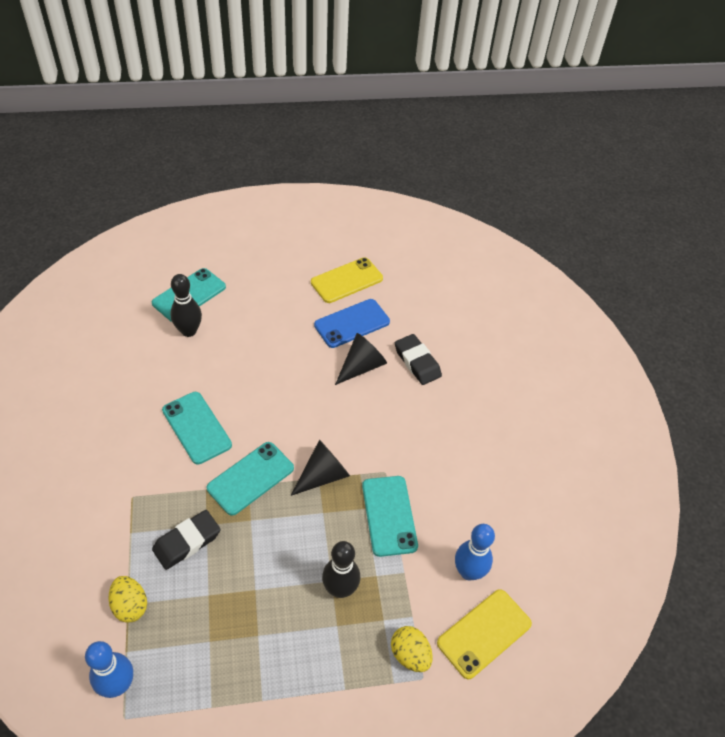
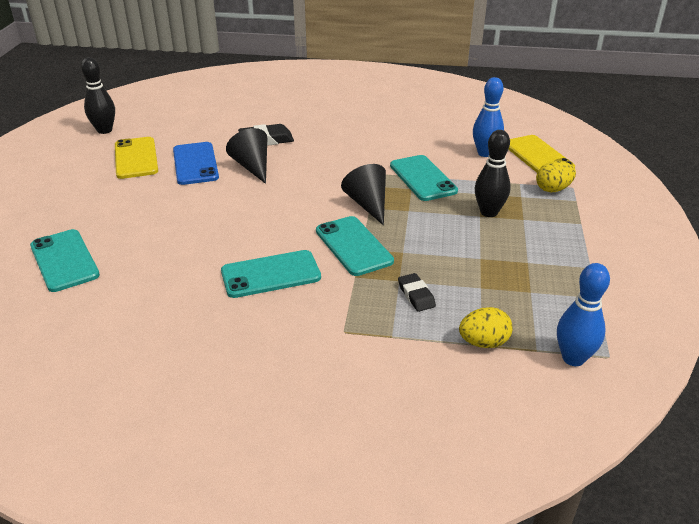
camera: 70 degrees left, 15 degrees down
black eraser [152,510,221,570] -> black eraser [398,273,436,312], size x0.65
black bowling pin [170,274,202,337] -> black bowling pin moved to [81,57,115,134]
turquoise phone [362,476,418,557] -> turquoise phone turned 60 degrees clockwise [390,155,458,201]

